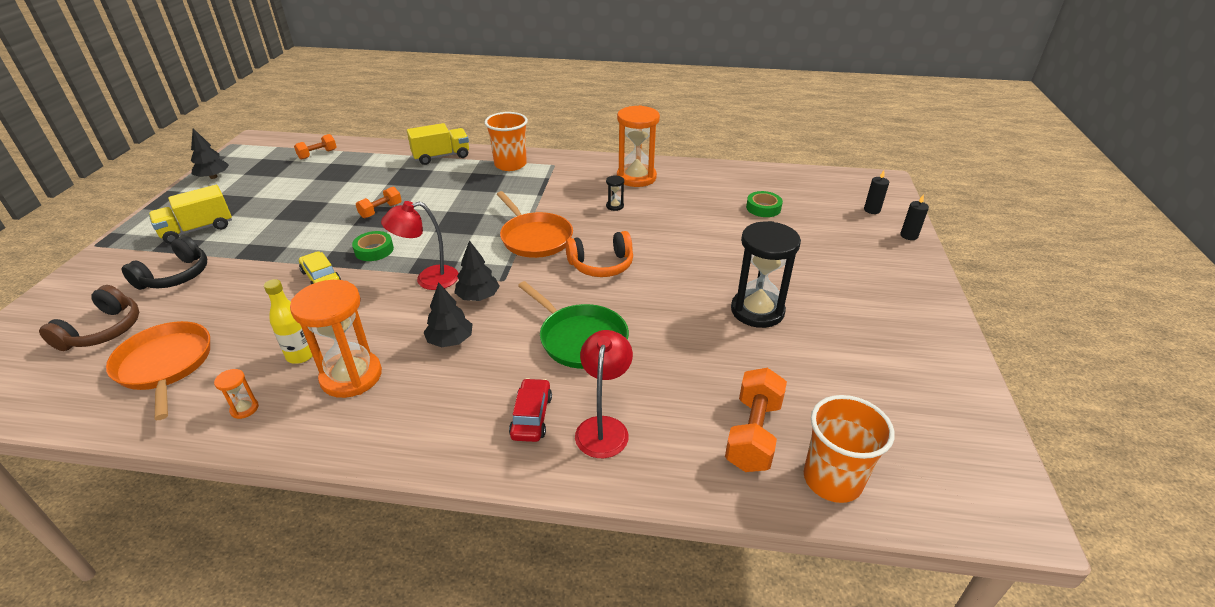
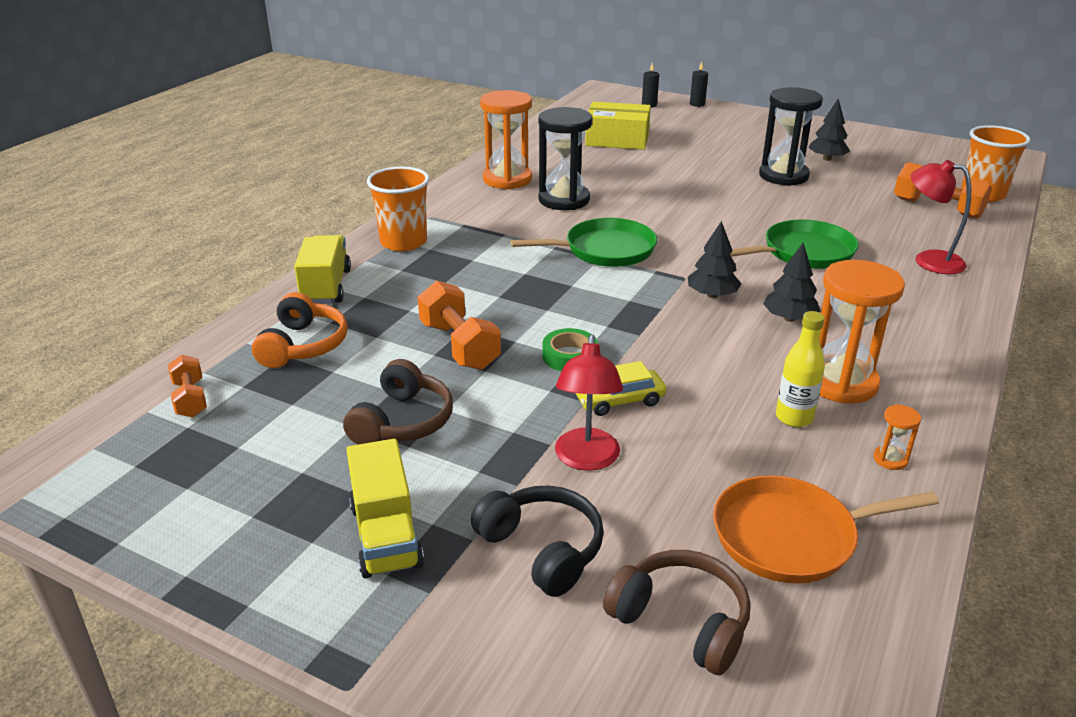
camera: 70 degrees left, 5 degrees down
black tree [191,128,229,179] -> black tree moved to [808,99,850,161]
orange dumbbell [356,187,402,218] -> orange dumbbell [418,281,501,370], size x1.64
red lamp [381,201,459,290] -> red lamp moved to [555,334,623,471]
orange pan [497,191,573,258] -> green pan [511,218,657,267]
red car [509,378,552,442] -> none
orange headphones [565,231,633,277] -> orange headphones moved to [252,292,348,368]
black hourglass [606,175,624,211] -> black hourglass [539,107,593,210], size x2.40
green tape [746,191,783,217] -> yellow box [585,102,651,150]
none -> brown headphones [343,359,453,444]

